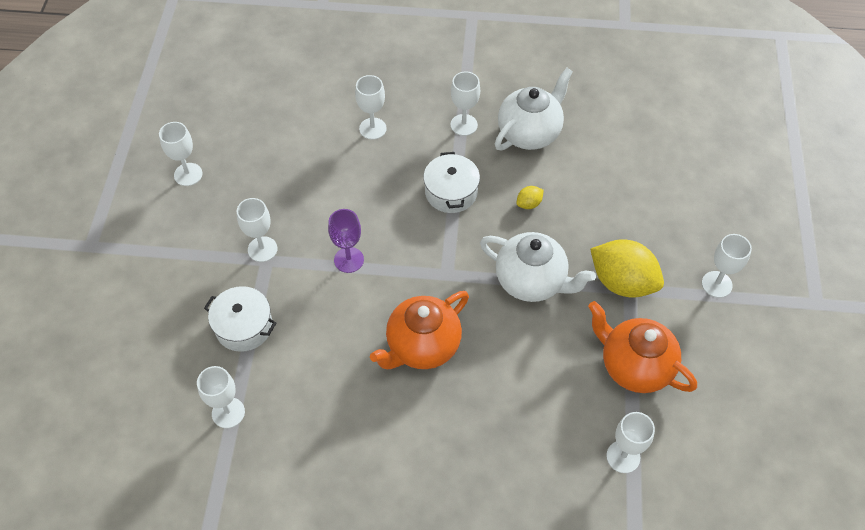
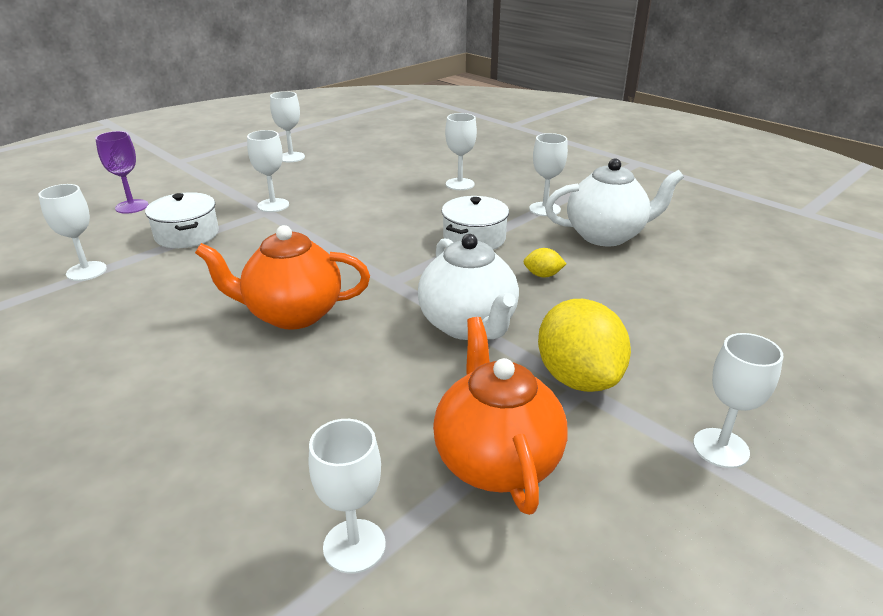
camera: 40 degrees right, 25 degrees down
purple goblet [328,209,364,273] -> purple goblet moved to [95,131,149,214]

